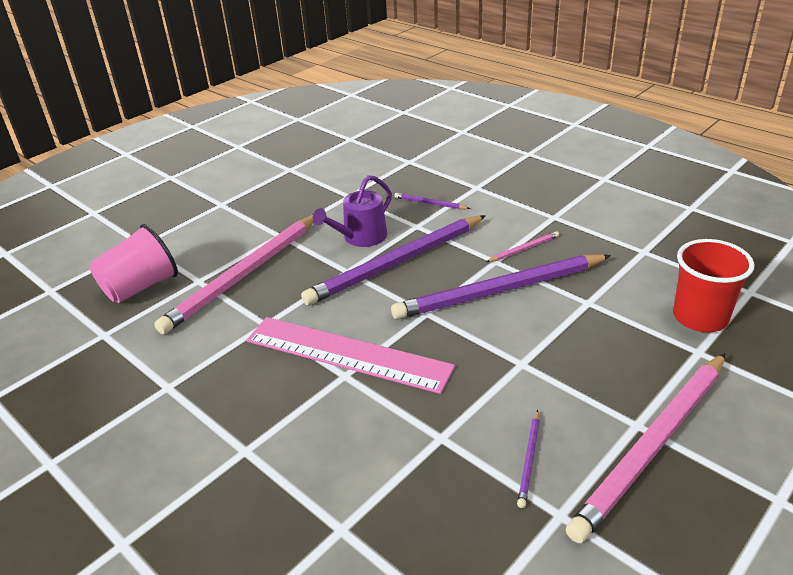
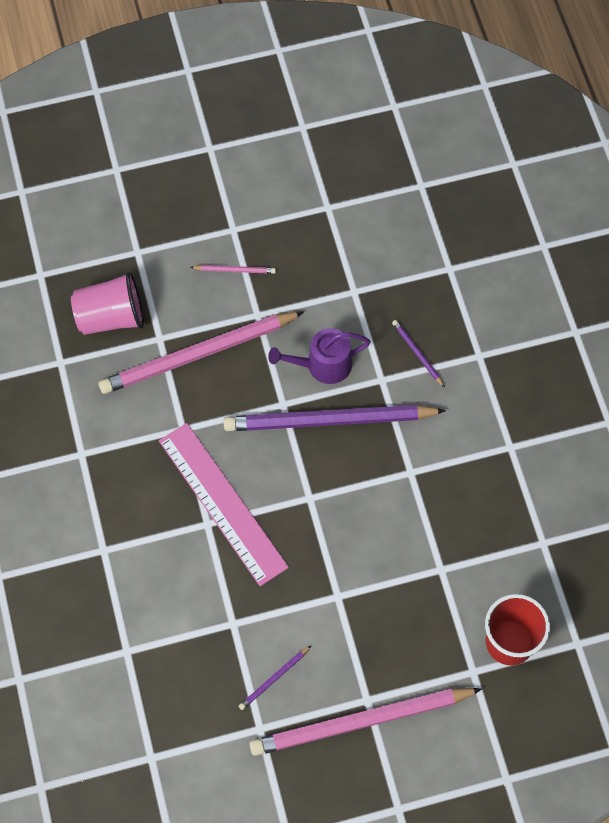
camera: 30 degrees right, 30 degrees up
purple pencil [391,254,611,320] -> none
pink pencil [486,231,559,262] -> pink pencil moved to [190,265,276,274]

